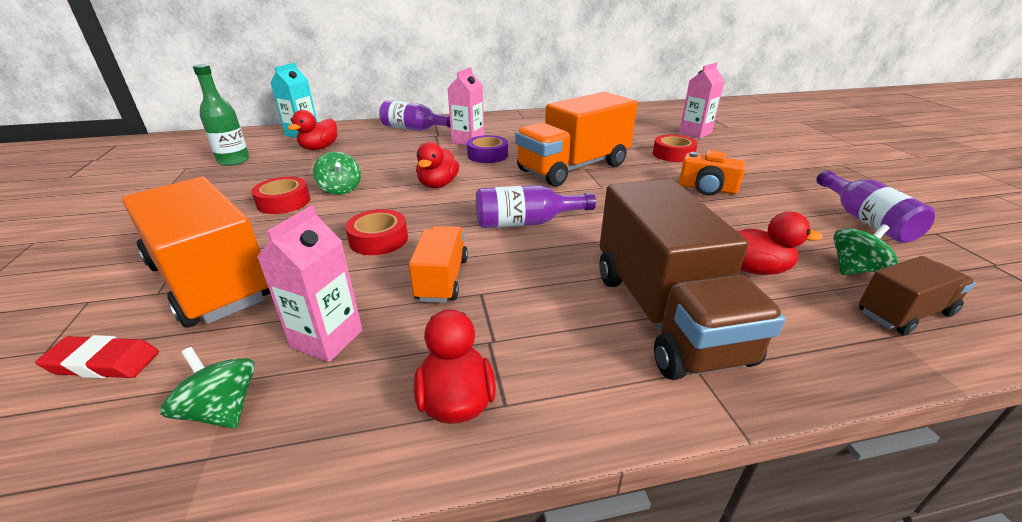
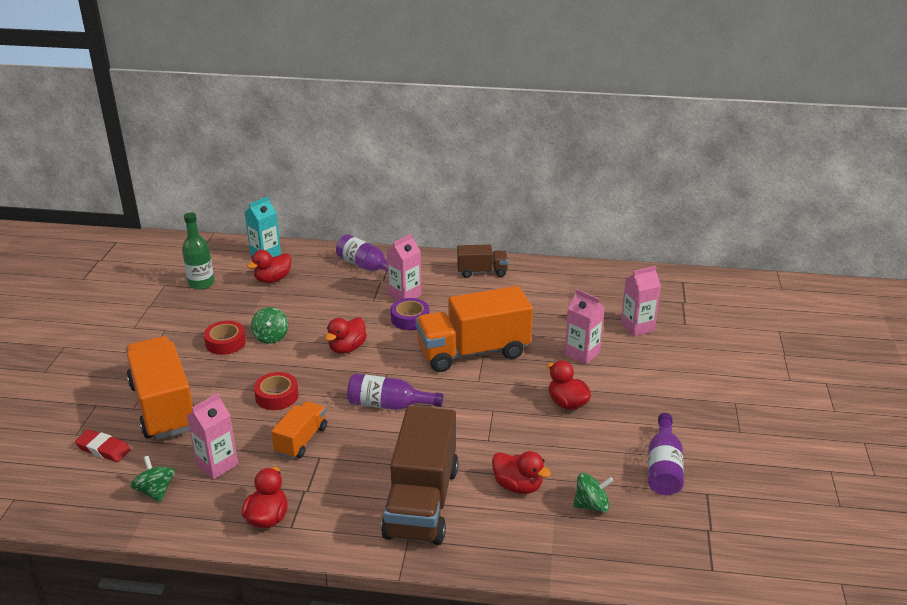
camera: 20 degrees right, 0 degrees up
red tape [653,135,698,162] -> pink carton [564,289,605,365]
orange camera [679,150,745,196] -> red duck [546,360,591,410]
brown truck [859,256,976,335] -> brown truck moved to [457,245,508,278]

